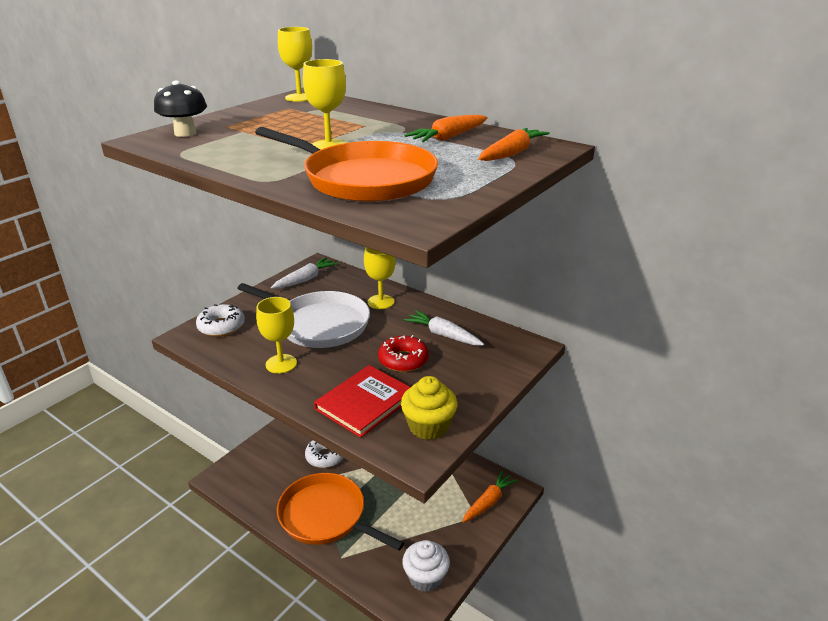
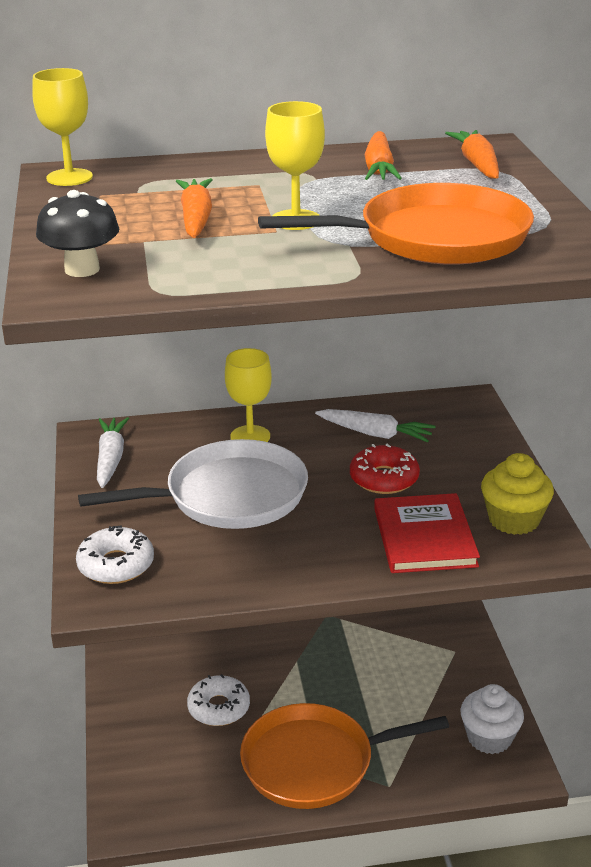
camera: 45 degrees left, 0 degrees up
yellow goblet [256,297,297,374] -> none
white carrot [404,310,484,345] -> white carrot turned 150 degrees counterclockwise [315,409,436,442]
orange carrot [462,471,518,523] -> orange carrot moved to [176,178,212,238]

